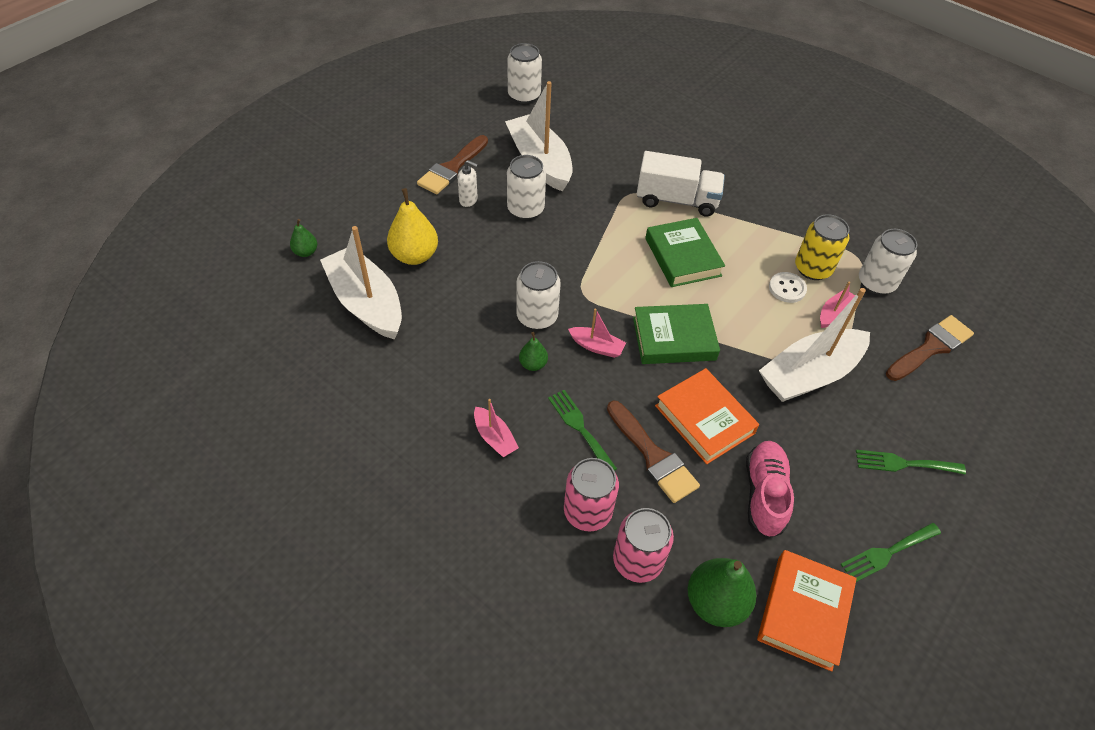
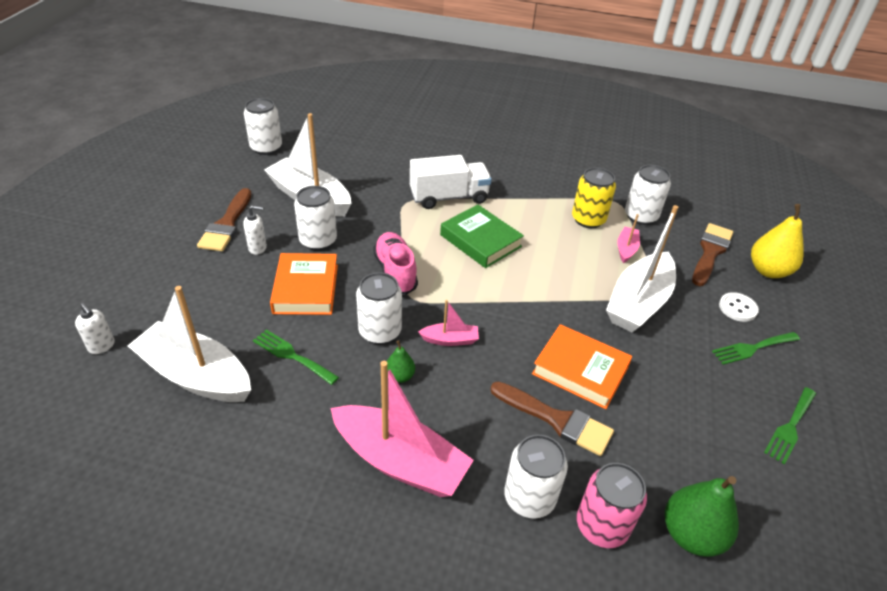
camera: 25 degrees left, 10 degrees down
green pear [290,219,317,257] -> white soap dispenser [75,303,115,354]
yellow pear [387,188,438,265] -> yellow pear moved to [751,204,804,278]
pink boat [474,399,519,457] -> pink boat [330,361,474,497], size x2.15
green fork [548,390,617,471] -> green fork moved to [253,330,339,385]
pink can [564,458,619,531] -> white can [504,435,568,519]
green book [633,304,720,364] -> none
pink shoe [746,441,794,539] -> pink shoe moved to [373,232,418,295]
orange book [757,550,857,671] -> orange book moved to [270,253,338,315]
white button [769,272,807,303] -> white button moved to [719,292,759,322]

